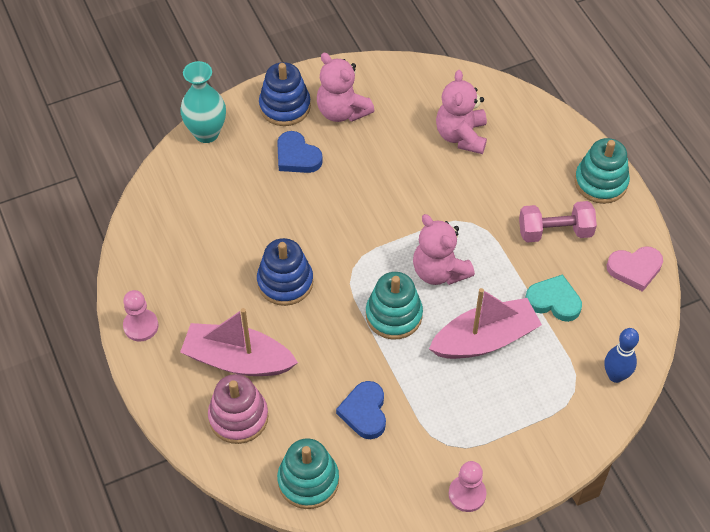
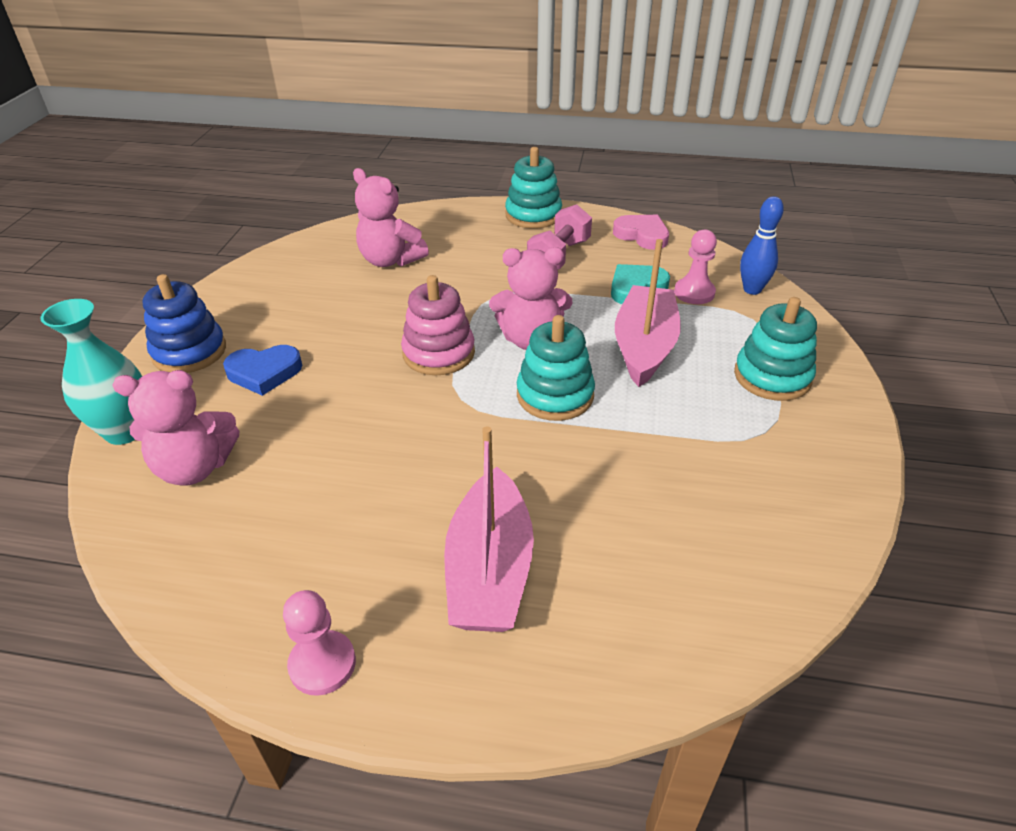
camera: 55 degrees left, 15 degrees down
pink boat [180,308,298,376] -> pink boat turned 45 degrees counterclockwise [444,426,534,632]
pink stacking toy [208,374,268,444] -> pink stacking toy moved to [401,275,475,375]
blue stacking toy [257,238,313,306] -> none
turquoise stacking toy [277,438,339,509] -> turquoise stacking toy moved to [734,297,817,401]
pink teddy bear [317,53,375,122] -> pink teddy bear moved to [112,370,240,485]
blue heart [336,381,386,439] -> none
pink pawn [449,461,487,512] -> pink pawn moved to [674,229,717,304]
pink heart [607,246,663,292] -> pink heart turned 75 degrees counterclockwise [613,215,669,250]

